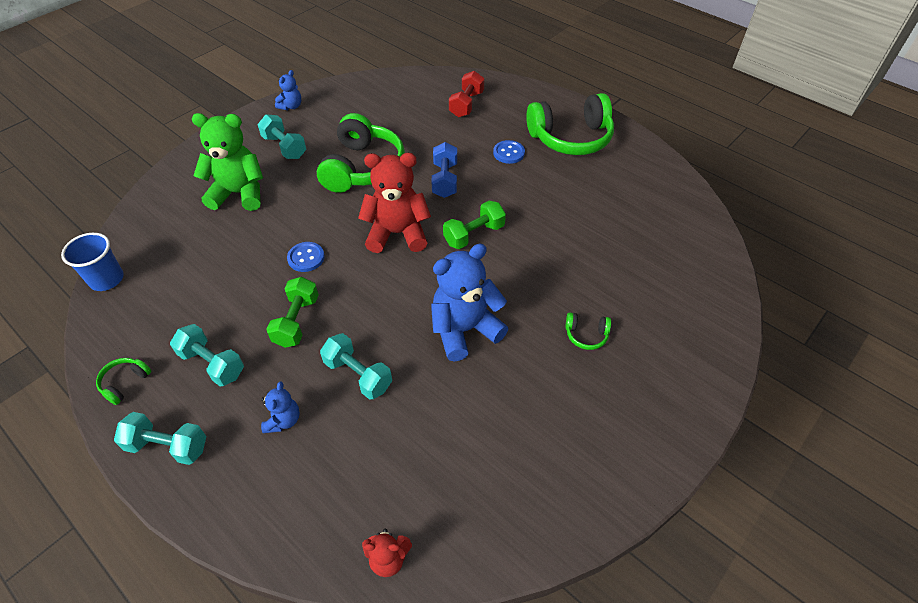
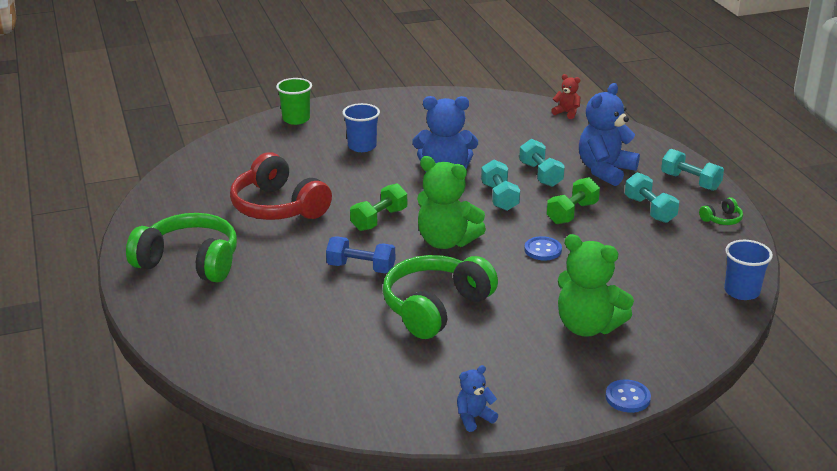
camera: 150 degrees left, 20 degrees down
turquoise dumbbell [258,114,306,159] -> turquoise dumbbell moved to [481,160,520,211]
blue teddy bear [261,381,300,433] -> blue teddy bear [579,83,640,186], size x2.04
red teddy bear [358,153,431,253] -> green teddy bear [417,156,486,249]
blue dumbbell [431,142,457,198] -> blue dumbbell turned 75 degrees clockwise [326,236,395,273]
green dumbbell [443,200,506,249] -> green dumbbell turned 45 degrees counterclockwise [350,183,407,231]
red dumbbell [449,71,485,117] -> none
blue button [493,140,525,164] -> blue button moved to [605,379,651,413]
green headphones [565,312,611,350] -> blue cup [342,103,380,152]
none -> red headphones [230,152,332,220]
none -> green cup [276,78,312,125]

